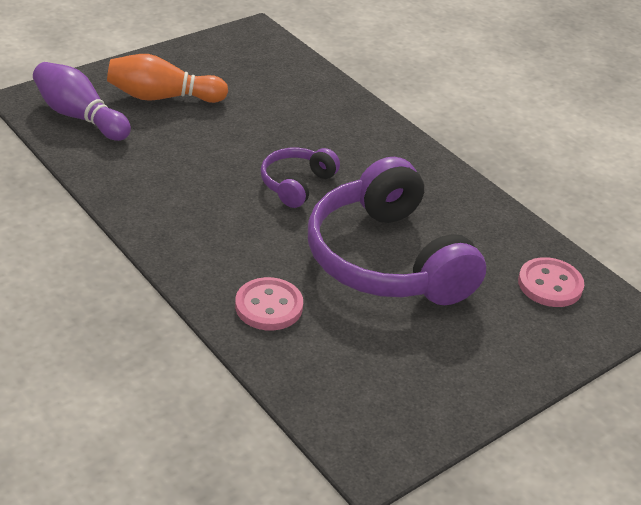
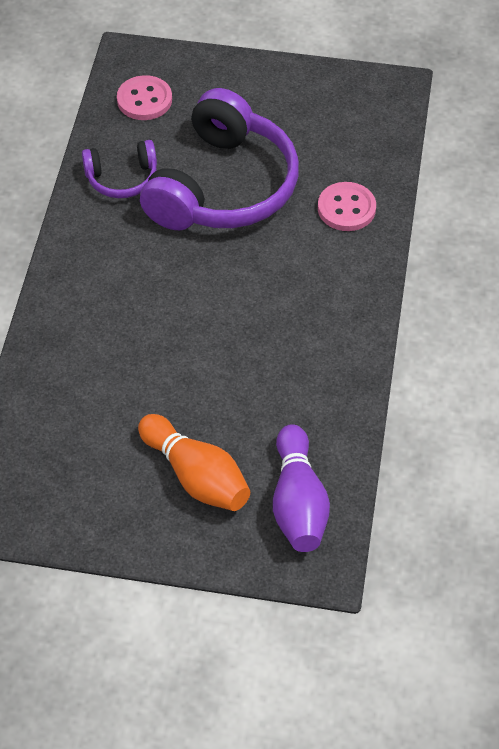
camera: 130 degrees left, 15 degrees up
purple headphones [261,148,340,208] -> purple headphones moved to [82,140,157,198]

